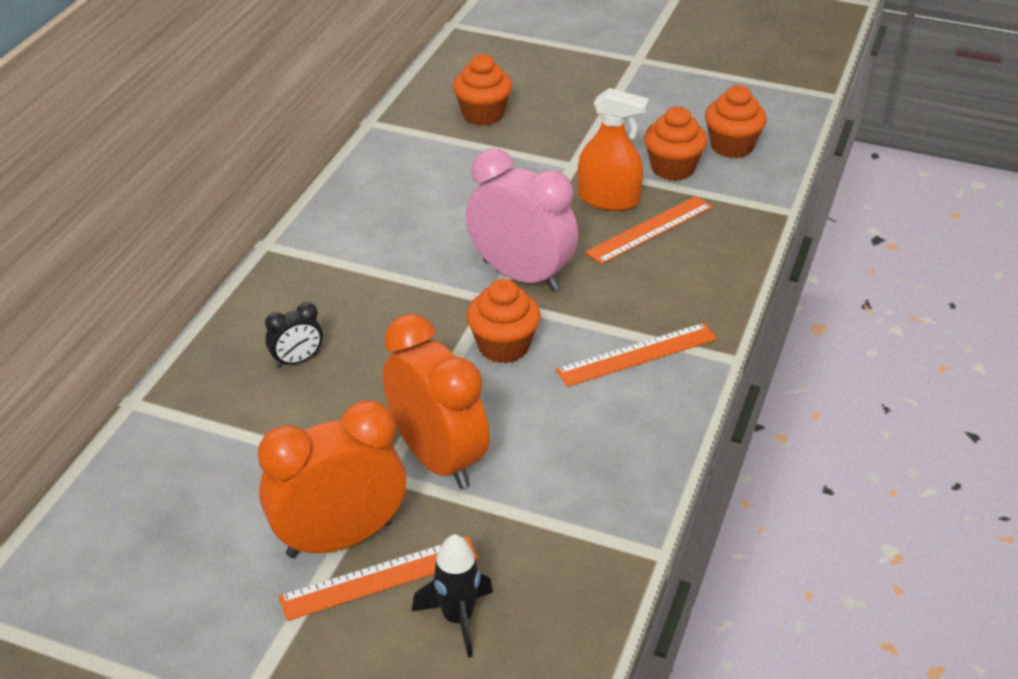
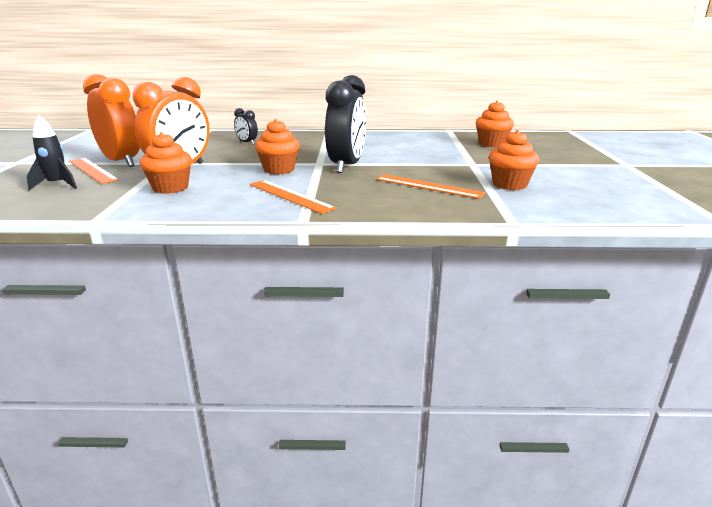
camera: 70 degrees right, 15 degrees down
pink clock [466,148,578,291] -> black clock [325,75,366,173]
orange spray bottle [578,88,649,211] -> none
orange cupcake [705,85,767,158] -> orange cupcake moved to [140,132,192,194]

